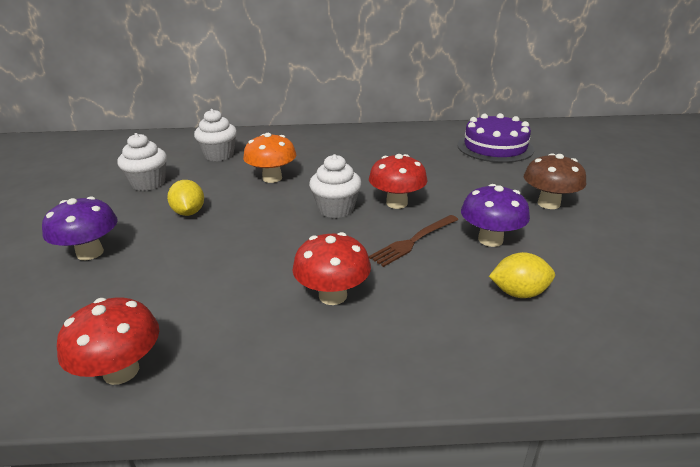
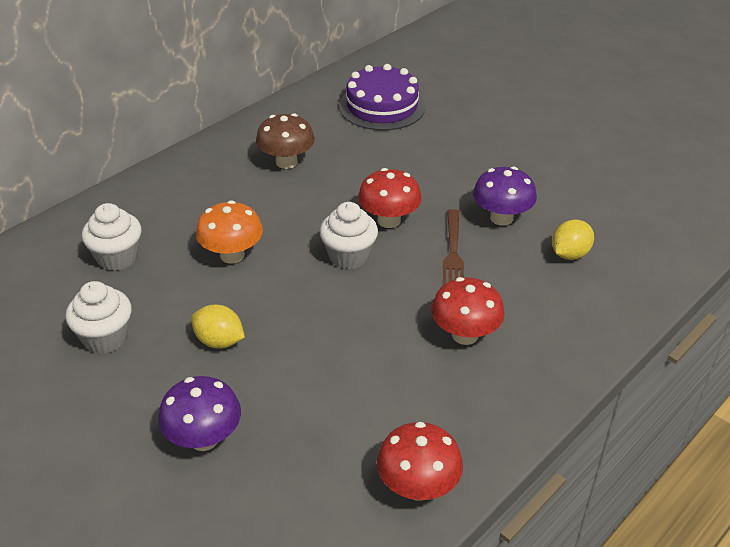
camera: 45 degrees left, 10 degrees up
brown mushroom [524,153,586,209] -> brown mushroom moved to [256,113,315,169]

